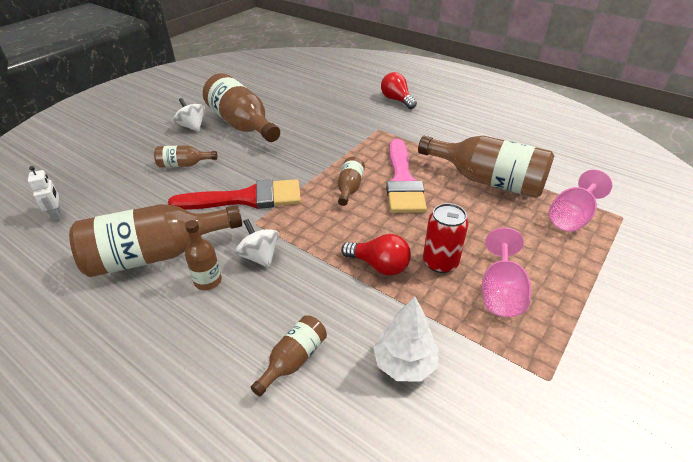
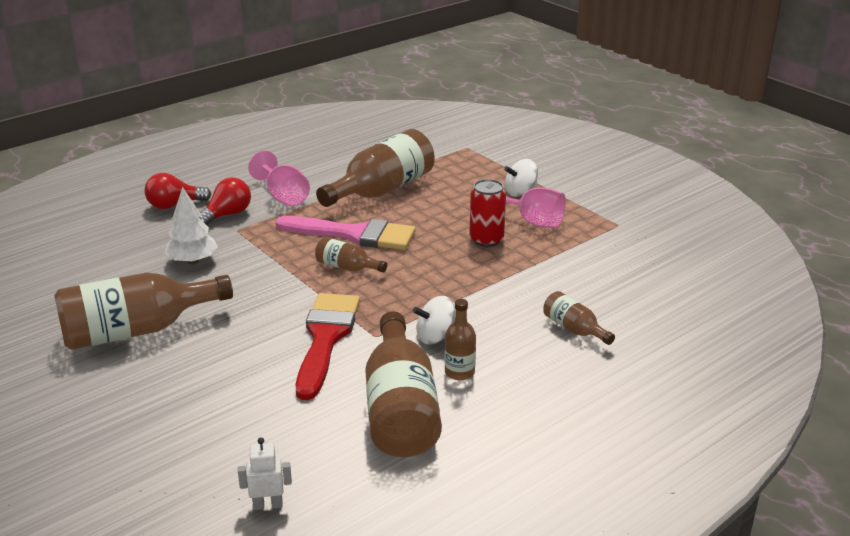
camera: 75 degrees left, 10 degrees down
brown bottle [154,145,218,167] -> none
white spinning top [174,98,205,132] -> white spinning top moved to [504,159,538,197]
red light bulb [341,234,411,276] -> red light bulb moved to [199,178,251,225]
white tree [373,296,439,382] -> white tree moved to [165,186,218,264]
pink goblet [549,169,612,232] -> pink goblet moved to [248,150,310,206]

